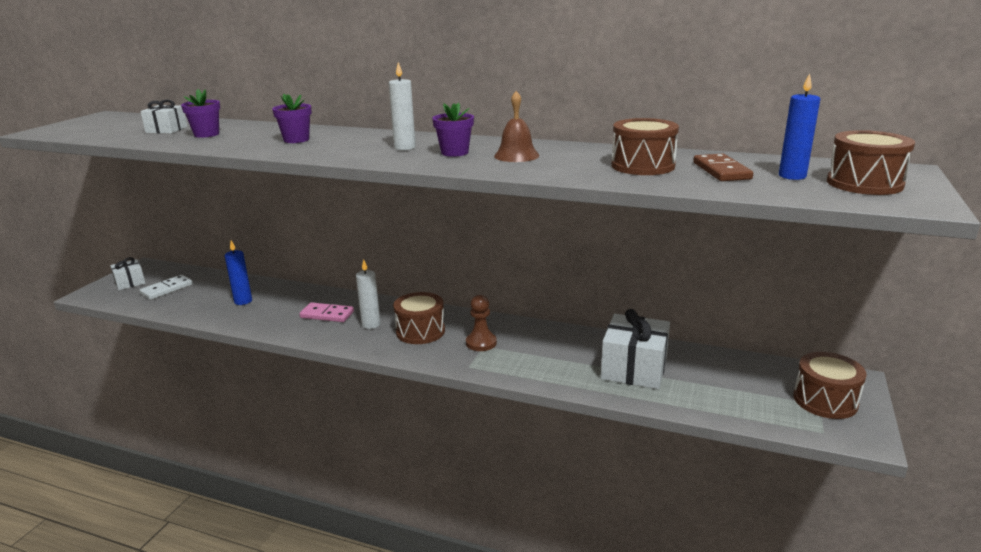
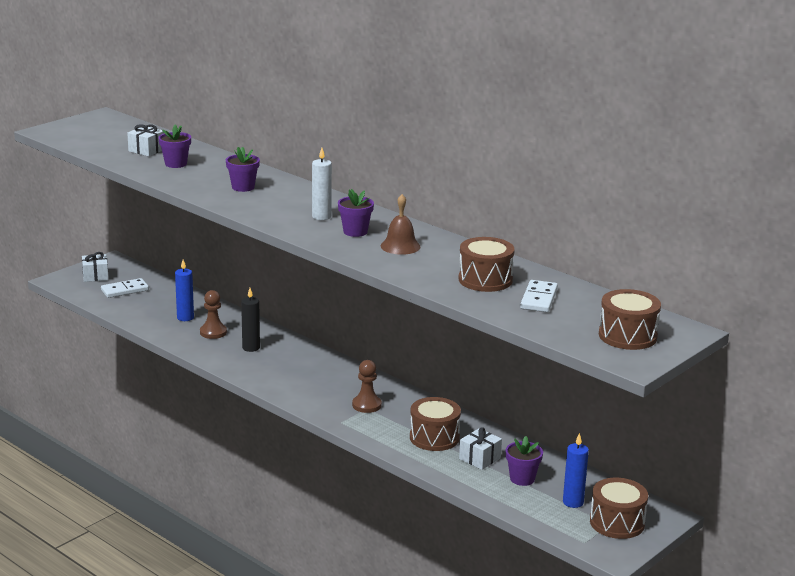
camera: 20 degrees right, 0 degrees up
pink domino [299,302,354,322] -> black candle [241,288,260,352]
white candle [356,260,380,329] -> none
brown drum [393,292,445,344] -> brown drum moved to [410,397,461,451]
white gift [601,309,670,389] -> white gift [459,427,502,470], size x0.56
brown domino [693,154,753,181] -> white domino [520,280,558,312]
blue candle [779,73,820,180] -> blue candle moved to [563,433,589,508]
none -> brown pawn [200,290,227,339]
none -> purple flower pot [506,436,543,486]

